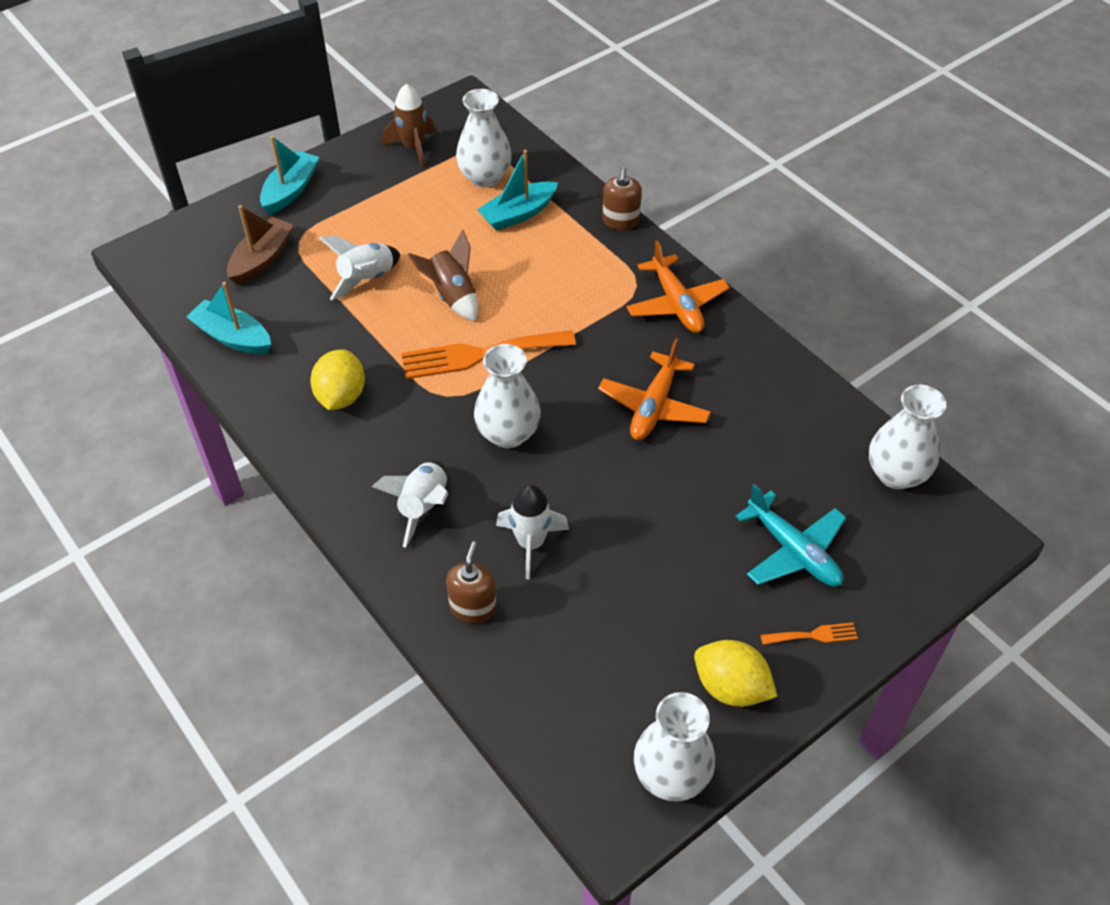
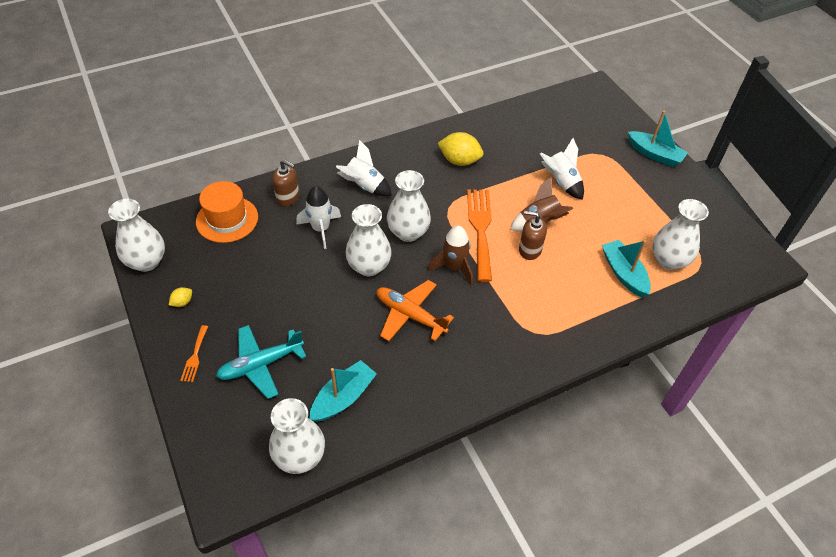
camera: 100 degrees right, 0 degrees up
turquoise boat [186,282,271,354] -> turquoise boat moved to [309,360,377,422]
brown boat [227,205,294,285] -> none
brown rocket [382,84,436,168] -> brown rocket moved to [428,226,473,285]
brown soap dispenser [602,167,642,230] -> brown soap dispenser moved to [519,211,547,260]
orange plane [626,240,729,333] -> none
yellow lemon [694,640,777,707] -> yellow lemon [169,287,192,307], size x0.48
none -> orange hat [196,181,258,243]
none -> white vase [345,204,392,276]

